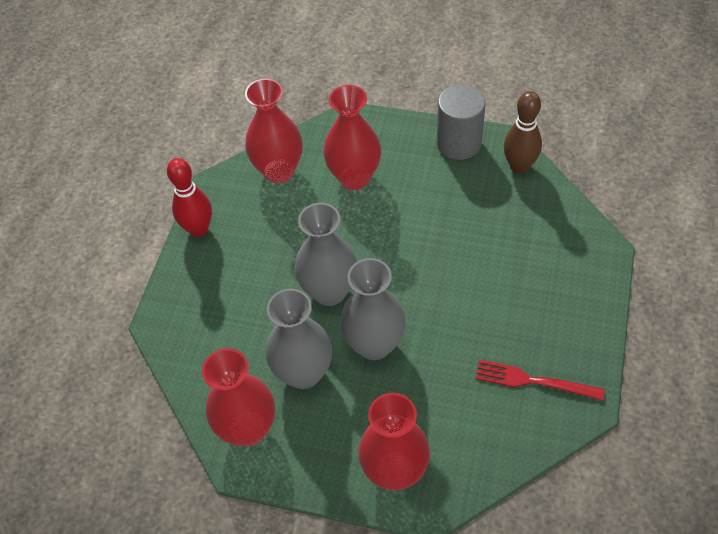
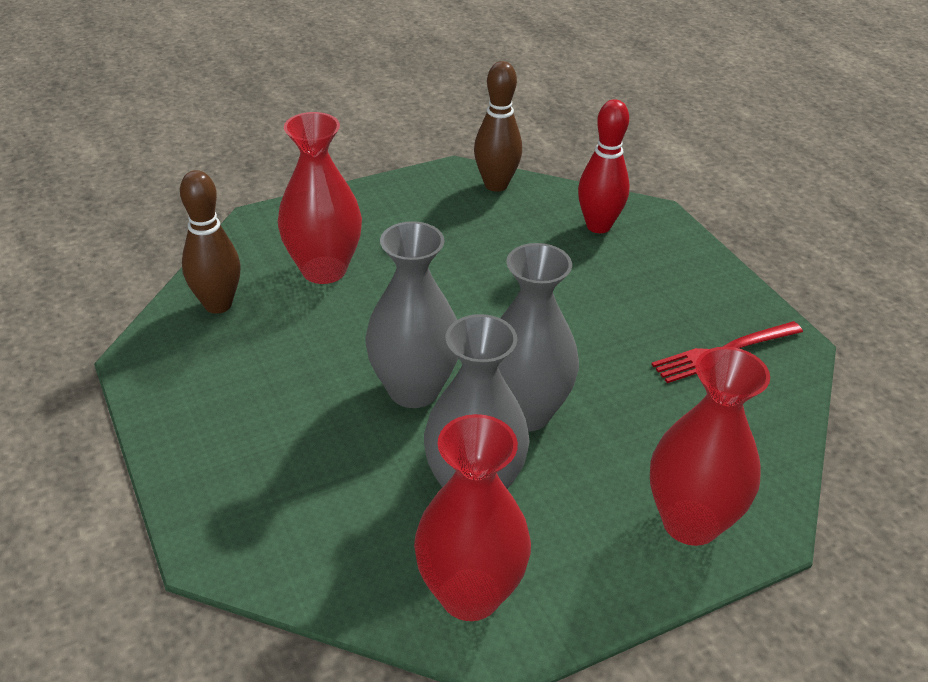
camera: 45 degrees left, 15 degrees down
red bowling pin [167,158,212,237] -> red bowling pin moved to [578,99,630,233]
red vase [245,78,303,183] -> brown bowling pin [180,170,241,314]
grey cylinder [437,84,486,160] -> none

